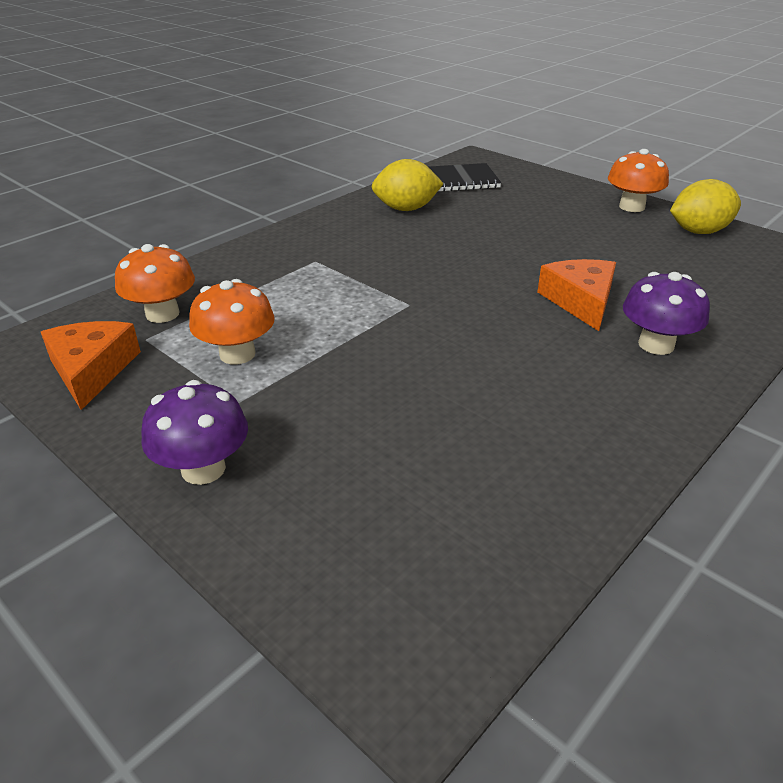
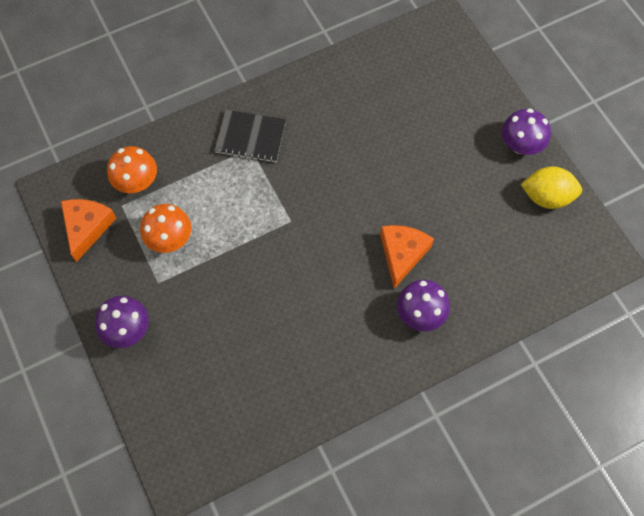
camera: 20 degrees right, 30 degrees up
yellow lemon [372,159,444,211] -> none
black notebook [429,163,502,192] -> black notebook moved to [214,110,286,163]
orange mushroom [608,149,669,212] -> purple mushroom [502,108,551,155]

